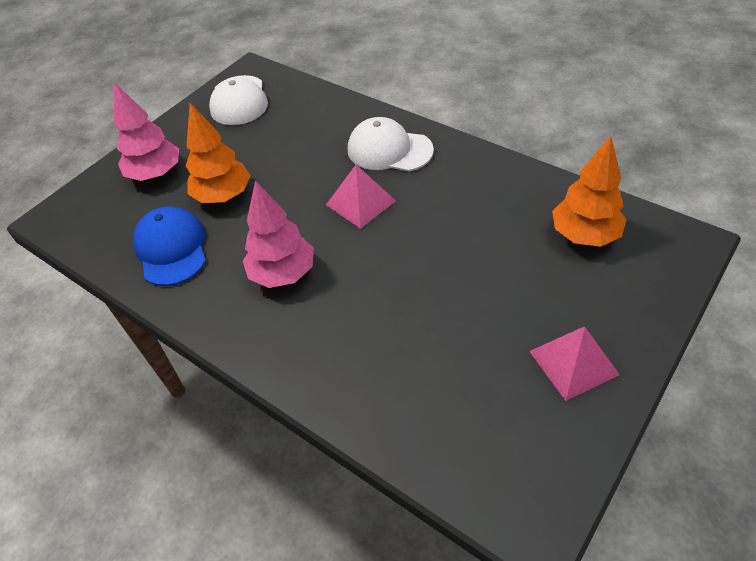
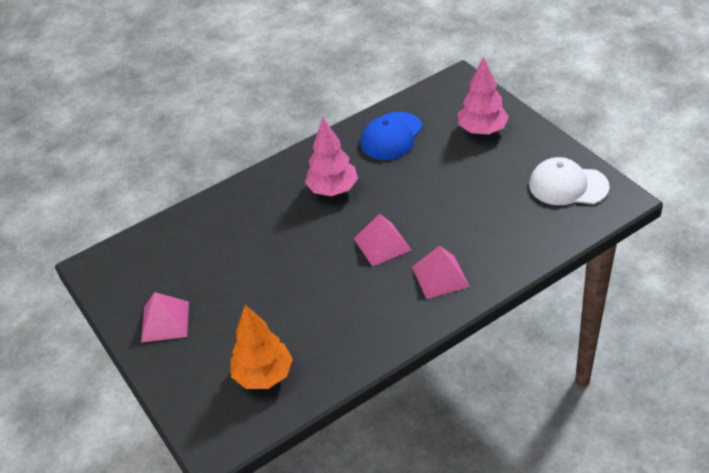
camera: 110 degrees right, 5 degrees down
blue cap [133,206,206,286] -> blue cap turned 120 degrees clockwise [361,112,423,160]
orange tree [186,103,251,203] -> none
white cap [348,117,434,172] -> pink pyramid [412,246,470,299]

